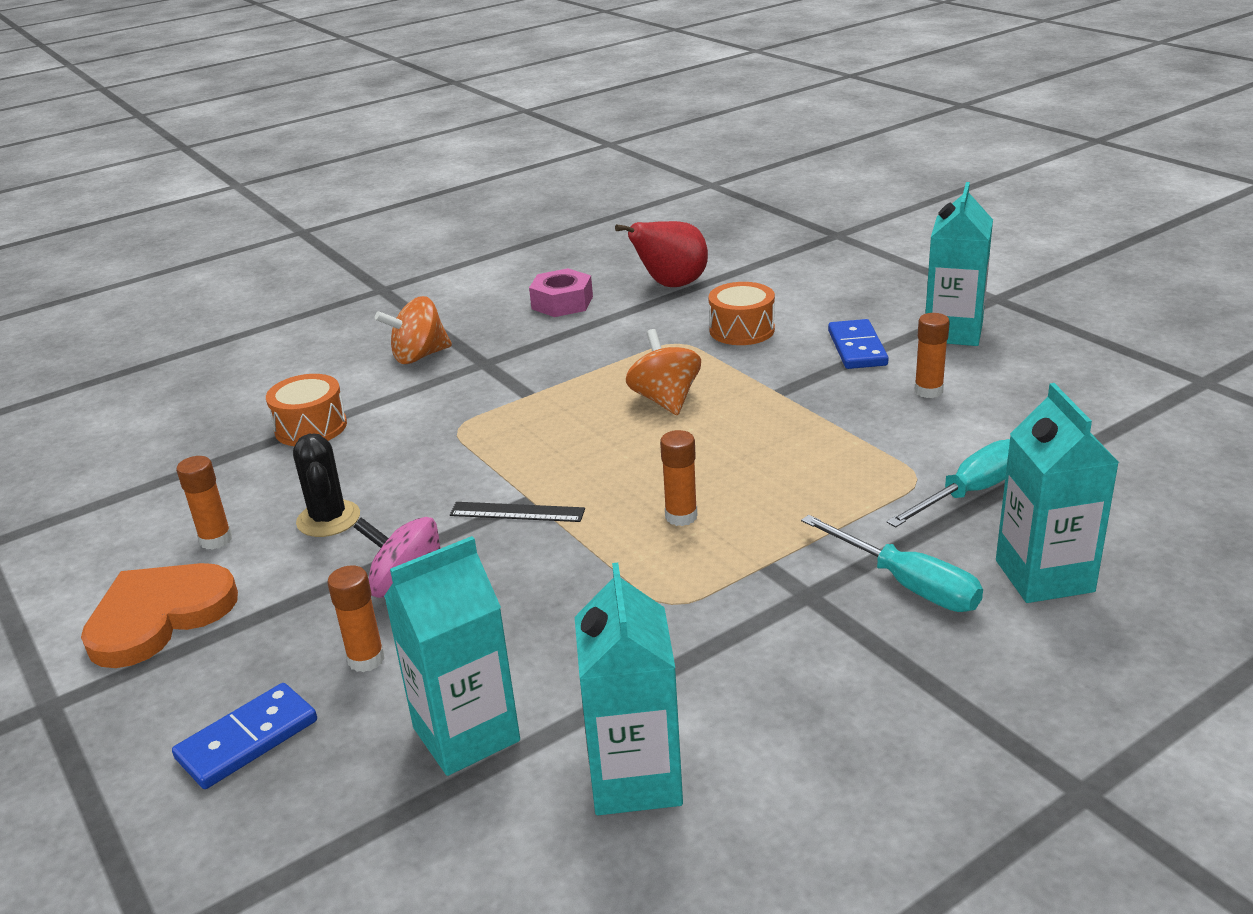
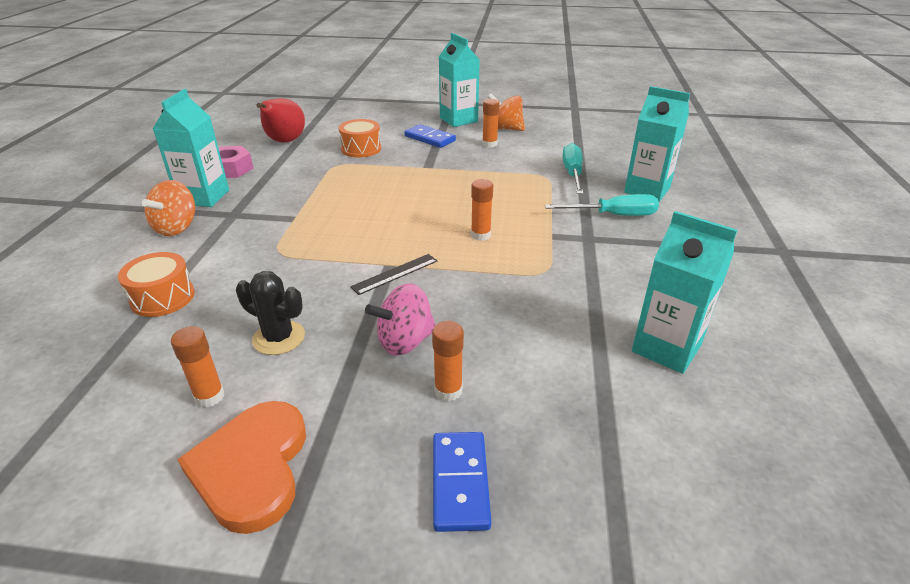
camera: 50 degrees left, 5 degrees up
turquoise carton [384,536,520,776] -> turquoise carton moved to [153,89,229,207]
orange spinning top [626,329,701,415] -> orange spinning top moved to [488,94,525,131]

